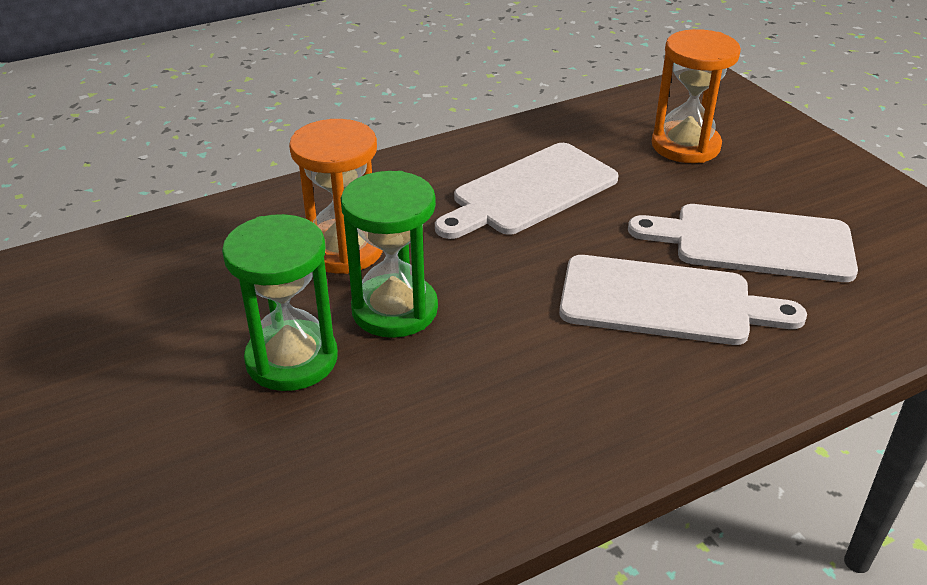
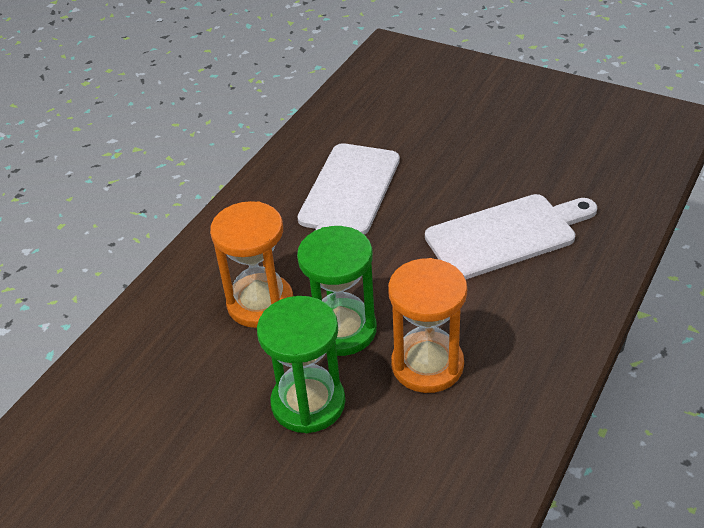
camera: 30 degrees left, 5 degrees up
white cutting board [628,204,858,282] -> none
orange hourglass [652,29,741,163] -> orange hourglass moved to [388,258,467,393]

